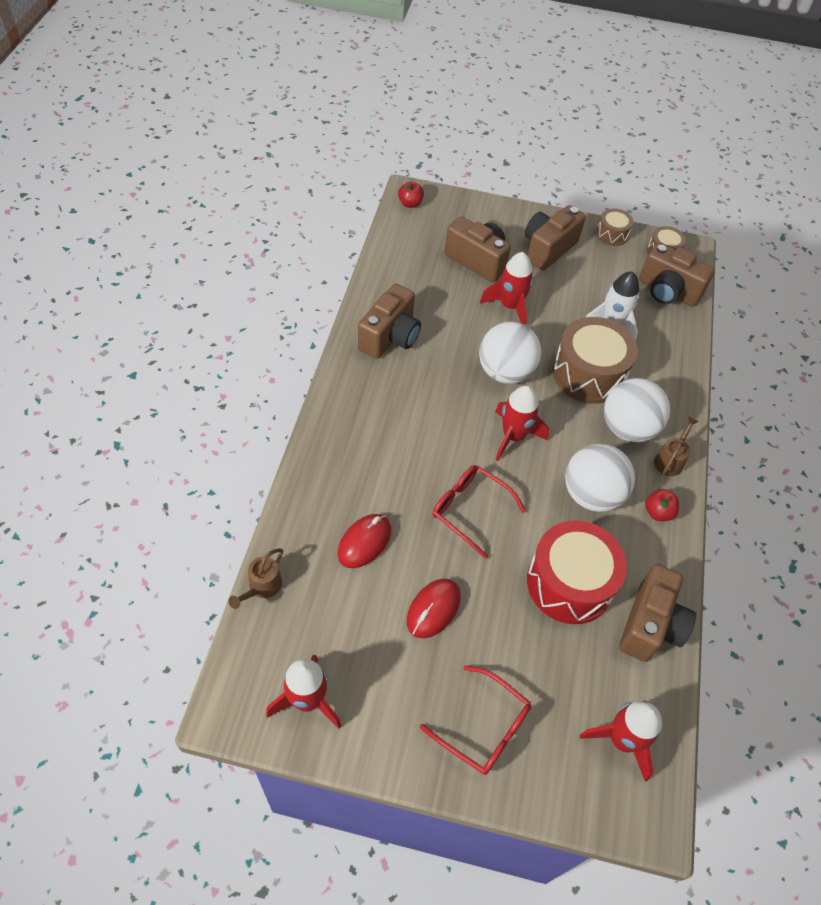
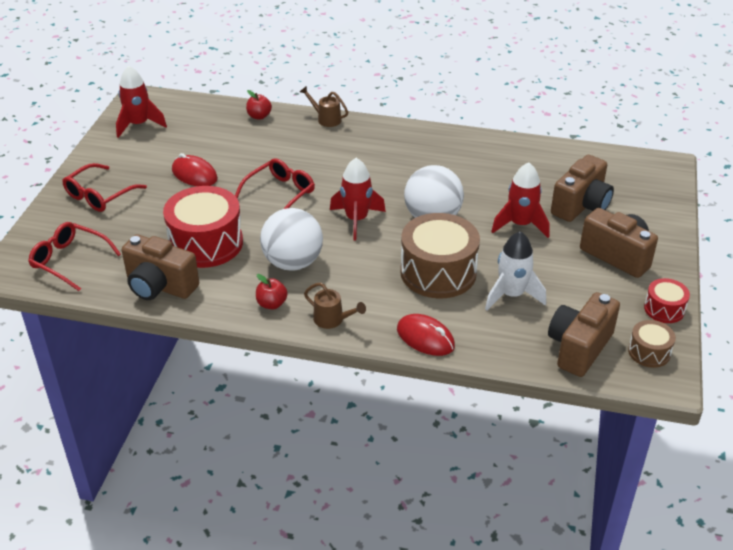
camera: 95 degrees right, 15 degrees down
brown watering can [228,548,283,609] -> brown watering can moved to [300,86,348,127]
red mouse [338,514,391,568] -> red mouse moved to [397,314,455,356]
brown camera [358,284,421,359] -> none
red apple [398,181,424,208] -> red apple moved to [246,90,272,120]
red rocket [580,700,662,782] -> red glasses [28,222,121,291]
brown drum [596,208,633,246] -> red drum [644,278,690,323]
white ball [604,378,670,442] -> none

